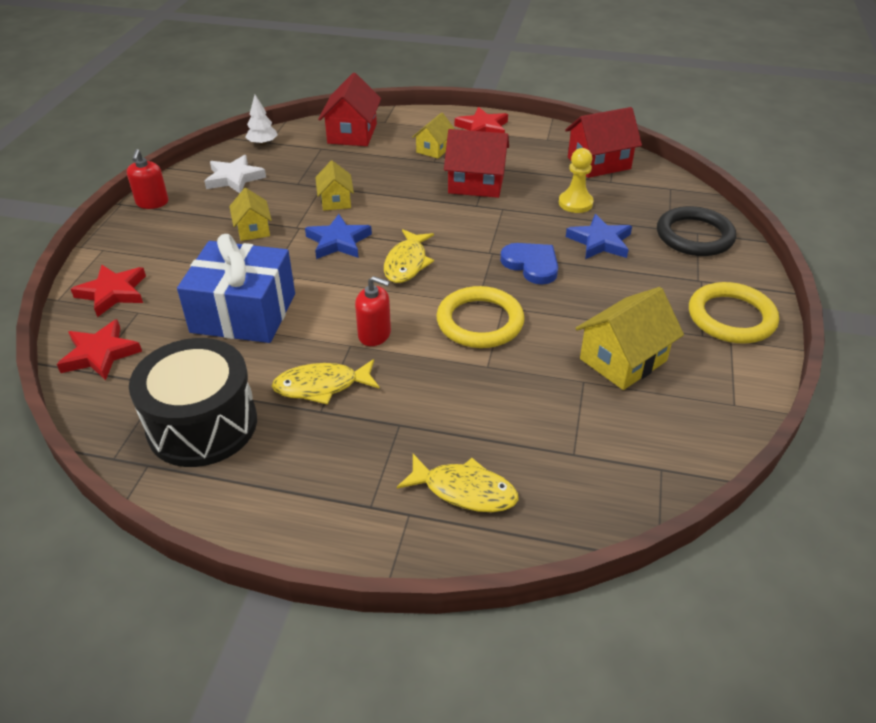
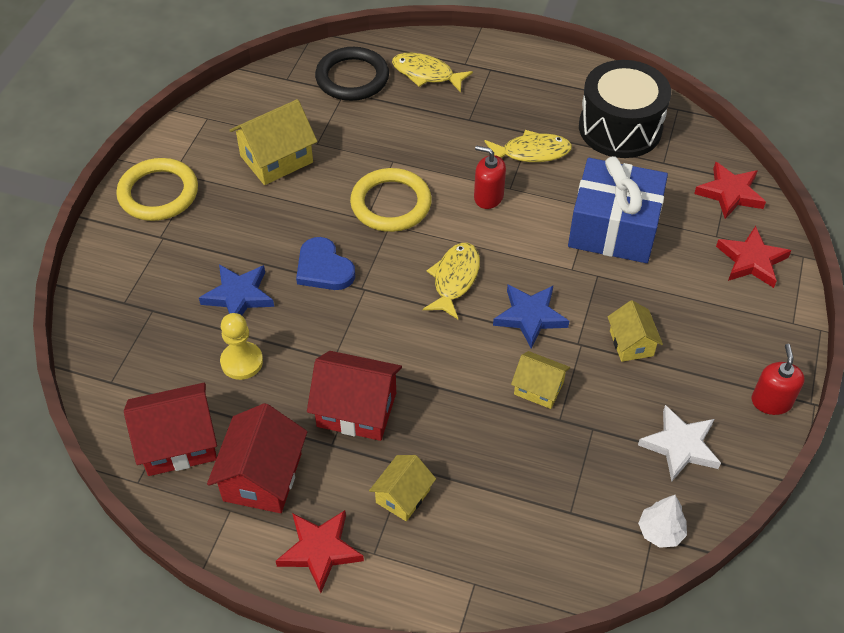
camera: 175 degrees left, 10 degrees up
yellow house [315,161,354,211] -> yellow house turned 60 degrees counterclockwise [511,351,570,409]
red house [318,73,381,146] -> red house moved to [207,403,307,513]
black ring [657,206,736,256] -> black ring moved to [315,47,389,101]

